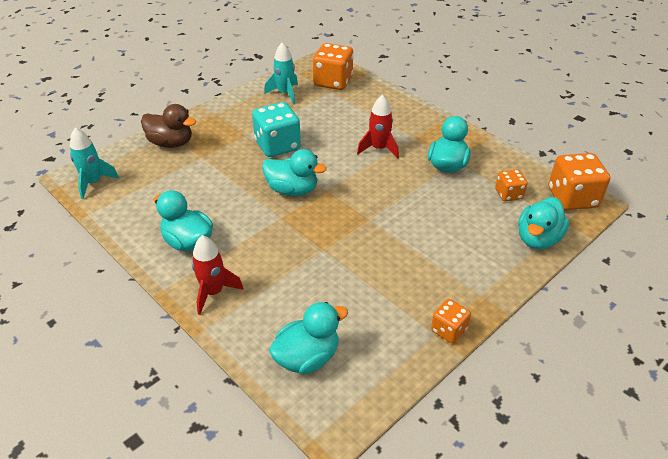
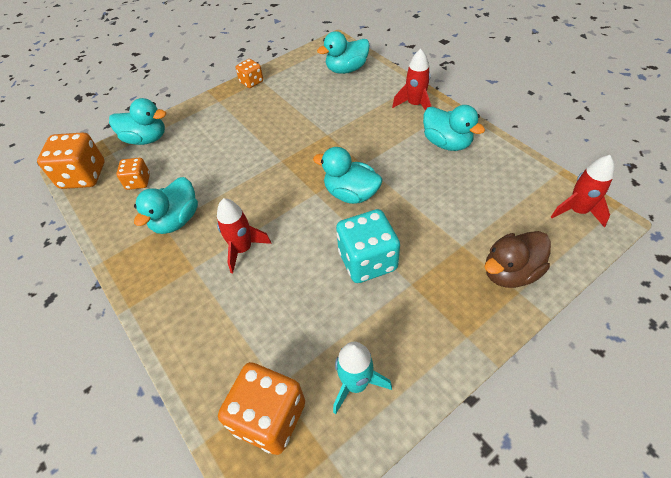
camera: 170 degrees left, 10 degrees up
turquoise rocket [70,127,119,199] -> red rocket [551,155,614,227]
brown duck [141,104,196,148] -> brown duck turned 60 degrees counterclockwise [484,231,551,288]
turquoise duck [518,197,569,249] -> turquoise duck turned 60 degrees clockwise [109,98,166,145]

